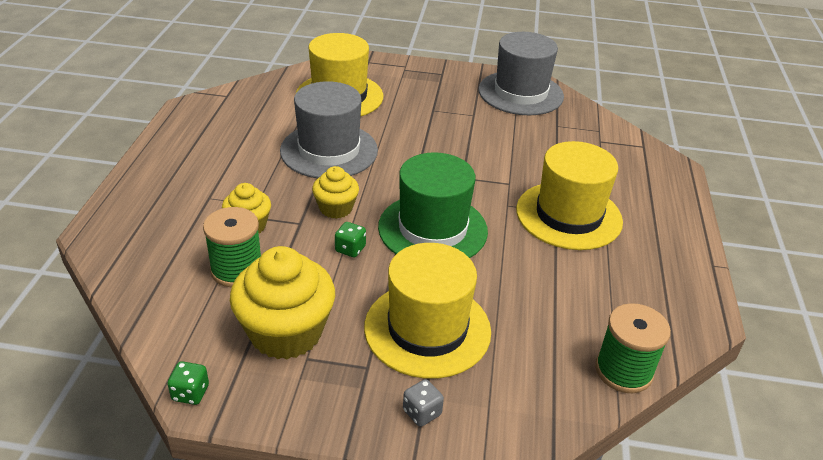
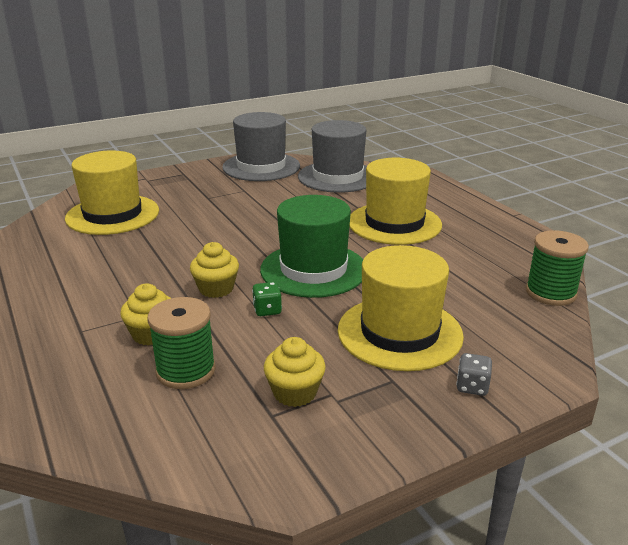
camera: 35 degrees left, 10 degrees down
green dice [167,361,209,405] -> none
yellow cupcake [230,246,335,359] -> yellow cupcake [264,337,326,407], size x0.55
grey hat [280,81,378,178] -> grey hat moved to [298,120,367,193]

